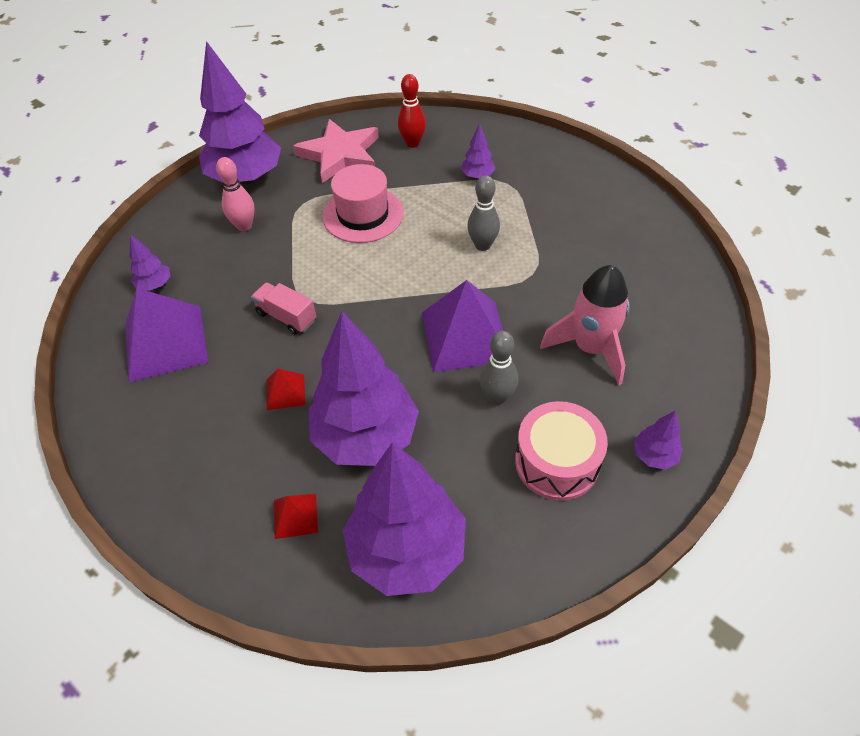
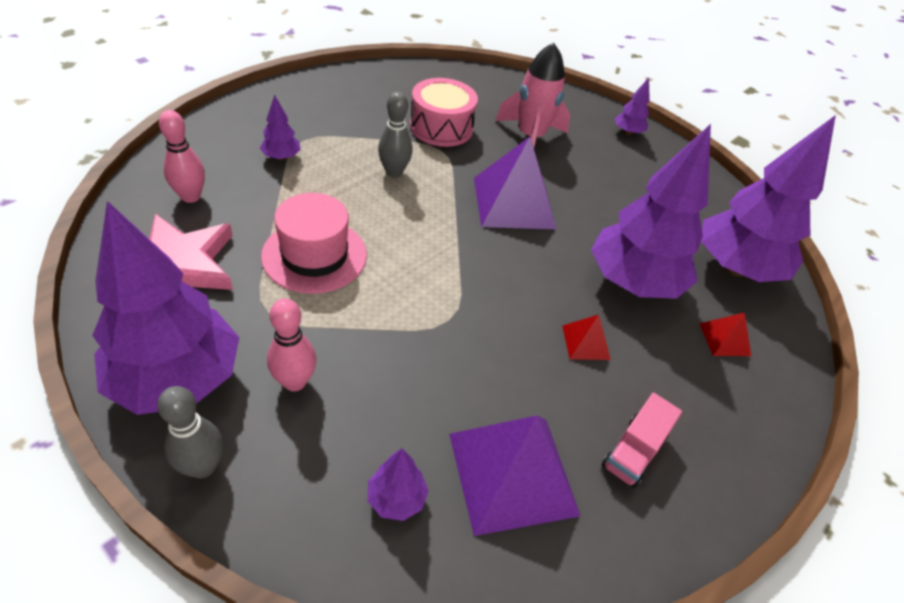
camera: 95 degrees left, 5 degrees down
pink truck [251,282,316,335] -> pink truck moved to [602,393,682,488]
red bowling pin [398,74,426,148] -> pink bowling pin [159,110,205,203]
grey bowling pin [480,331,518,405] -> grey bowling pin moved to [157,386,223,479]
pink drum [515,401,608,501] -> pink drum moved to [410,78,478,147]

